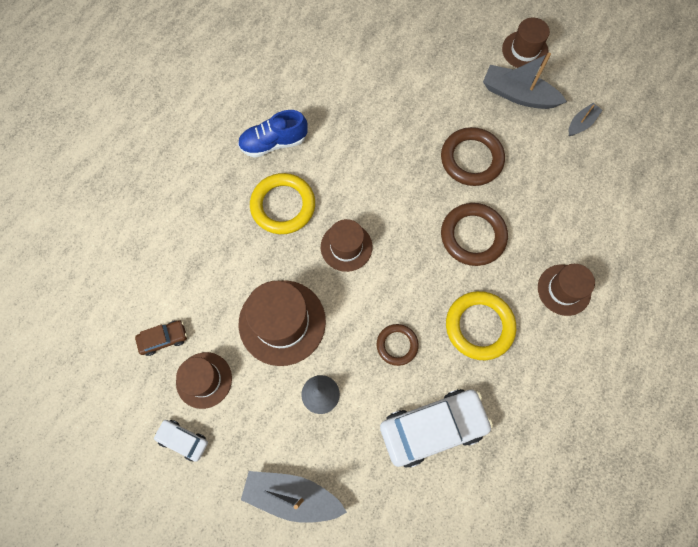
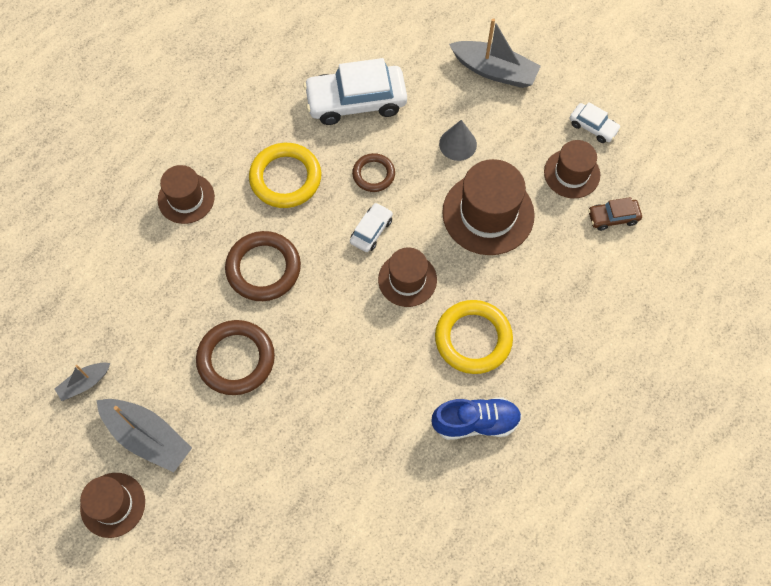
camera: 170 degrees left, 5 degrees down
none -> white car [350,203,393,252]

